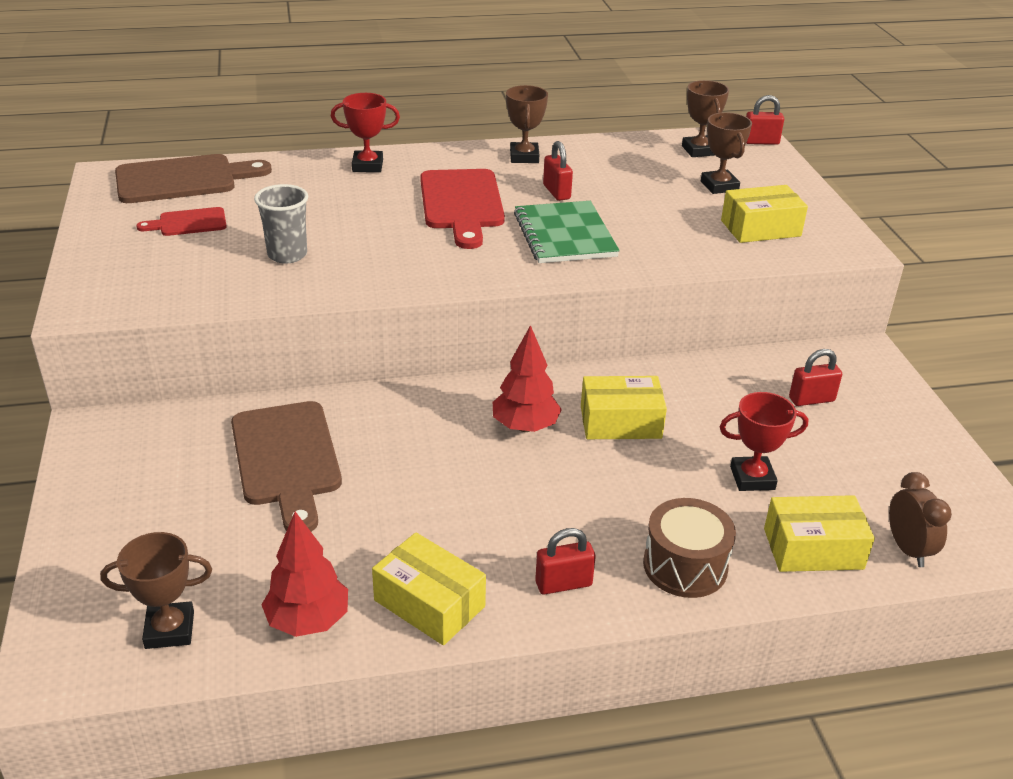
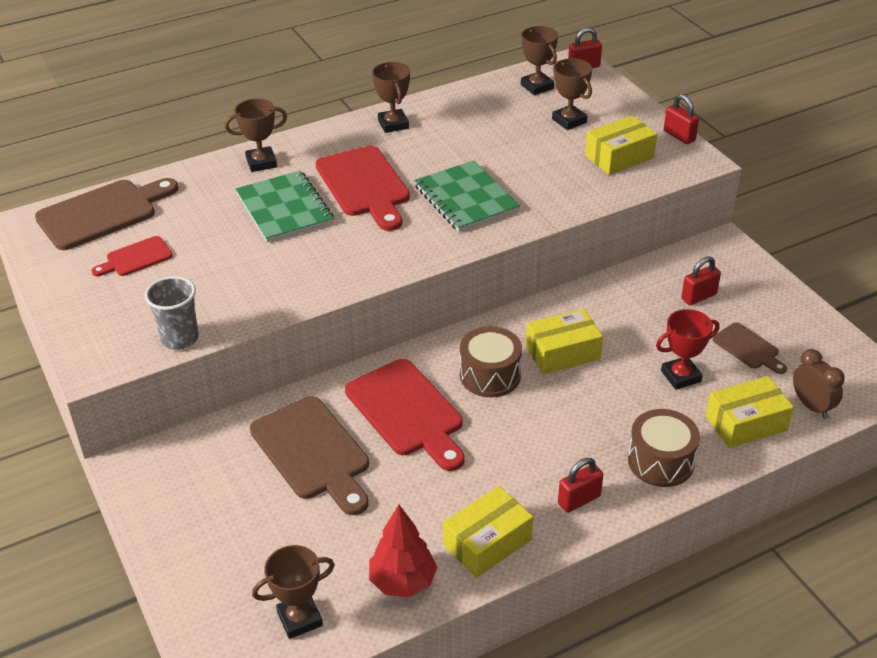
camera: 15 degrees left, 5 degrees up
grey cup [254,184,308,264] -> grey cup moved to [145,276,199,350]
red trophy [331,93,400,172] -> brown trophy [225,99,287,172]
yellow box [372,532,486,645] -> yellow box turned 60 degrees counterclockwise [443,486,533,578]
red tree [493,325,562,432] -> brown drum [460,326,522,397]
red padlock [543,141,573,201] -> red padlock moved to [664,94,699,144]
none -> green notebook [235,171,334,242]
none -> red cutting board [345,359,465,471]
none -> brown cutting board [713,322,787,374]

